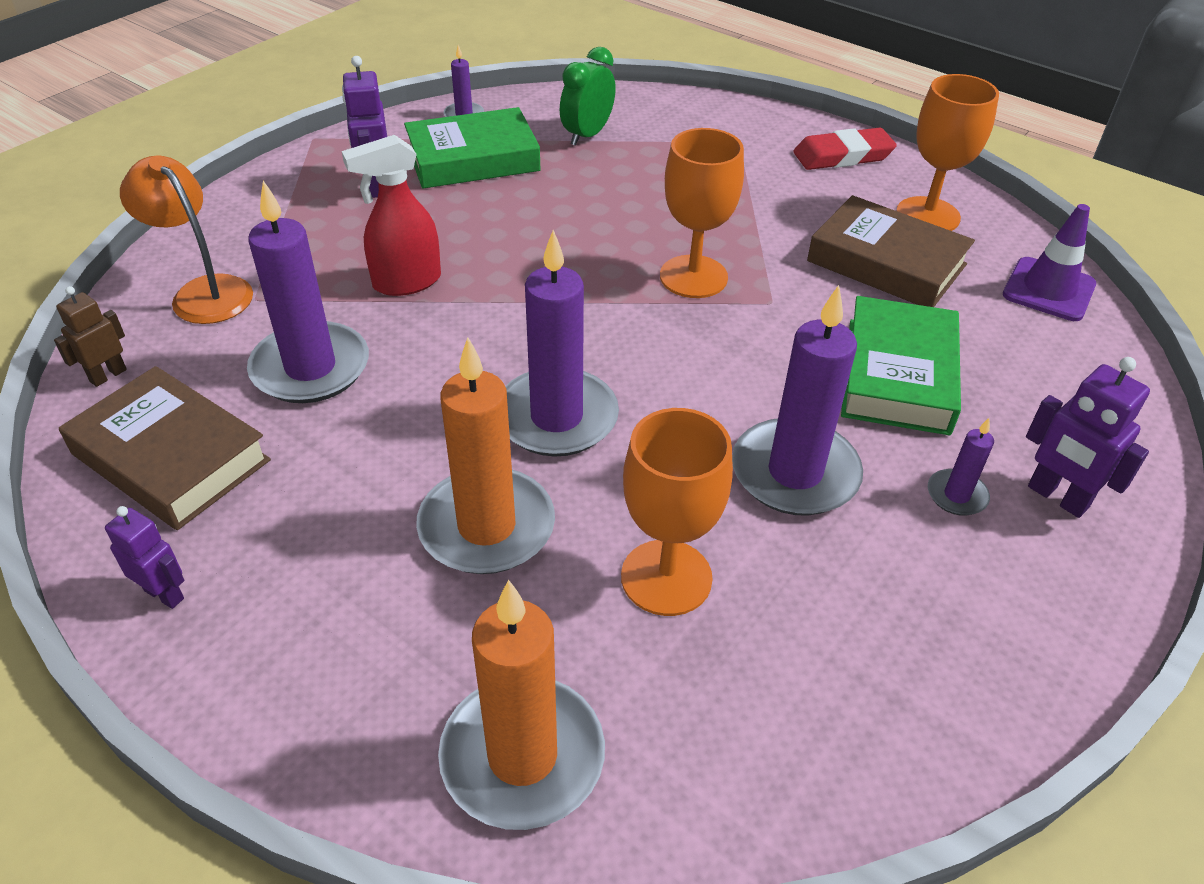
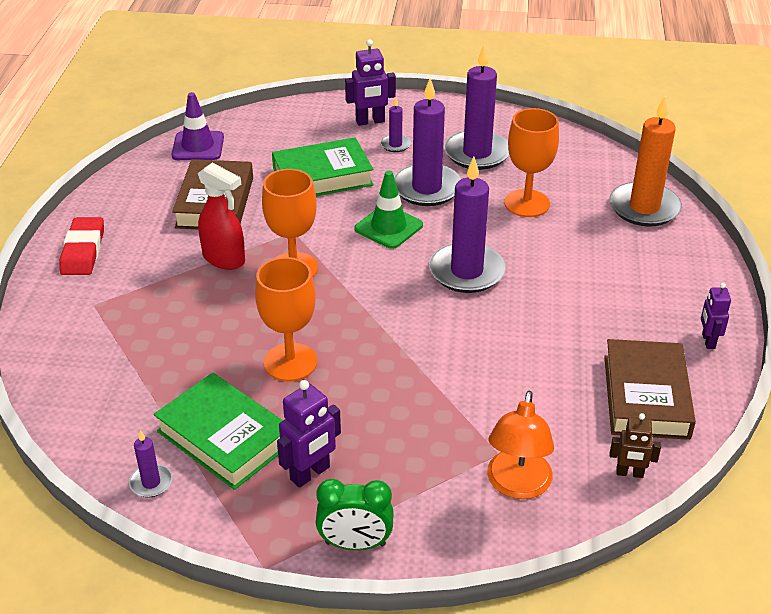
camera: 120 degrees left, 5 degrees down
purple candle [247,181,369,403] -> purple candle moved to [444,45,509,170]
red spray bottle [342,135,441,296] -> red spray bottle moved to [198,162,245,270]
orange candle [416,338,555,574] -> none
green clock [560,47,616,146] -> green clock moved to [316,479,394,550]
red eraser [793,128,897,170] -> red eraser turned 45 degrees clockwise [59,217,104,275]
orange goblet [896,74,999,231] -> orange goblet moved to [255,257,317,381]
purple robot [1026,357,1150,518] -> purple robot turned 60 degrees clockwise [345,39,396,126]
none -> green traffic cone [355,171,423,249]

